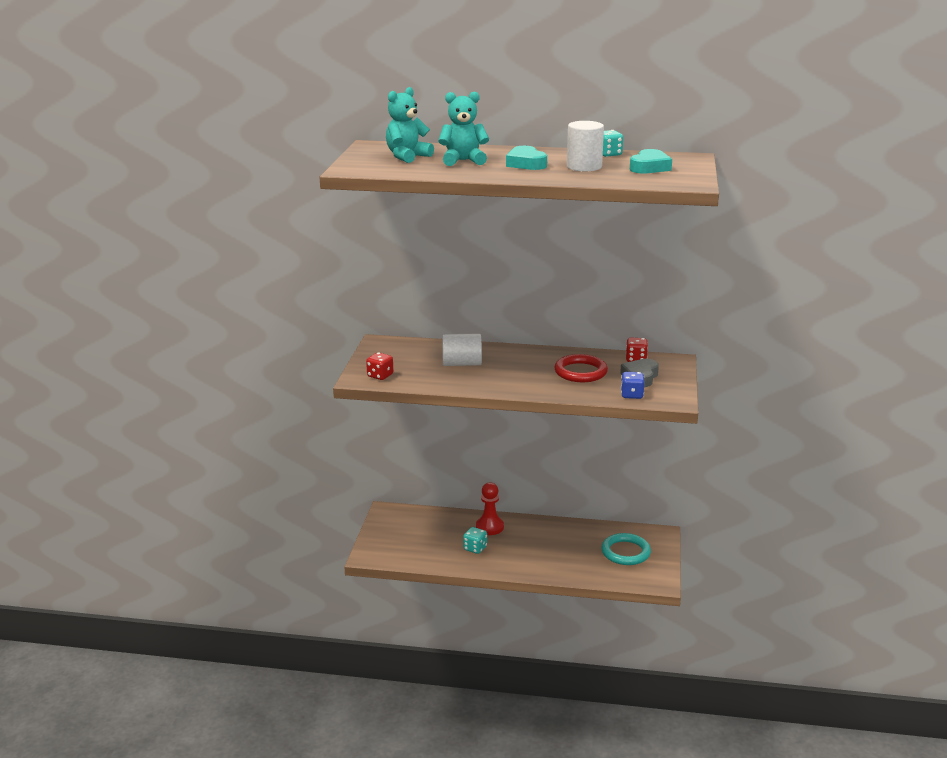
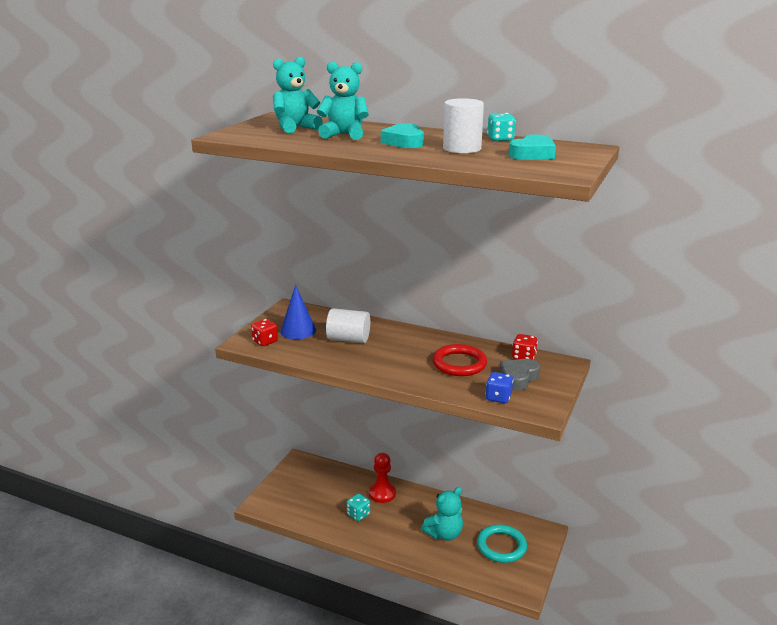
camera: 15 degrees right, 0 degrees up
none -> blue cone [280,285,316,339]
none -> turquoise teddy bear [421,487,463,541]

